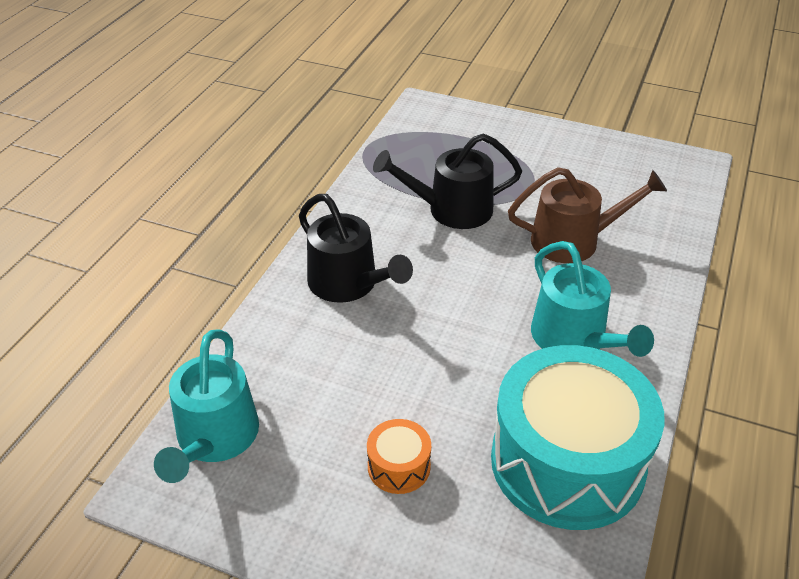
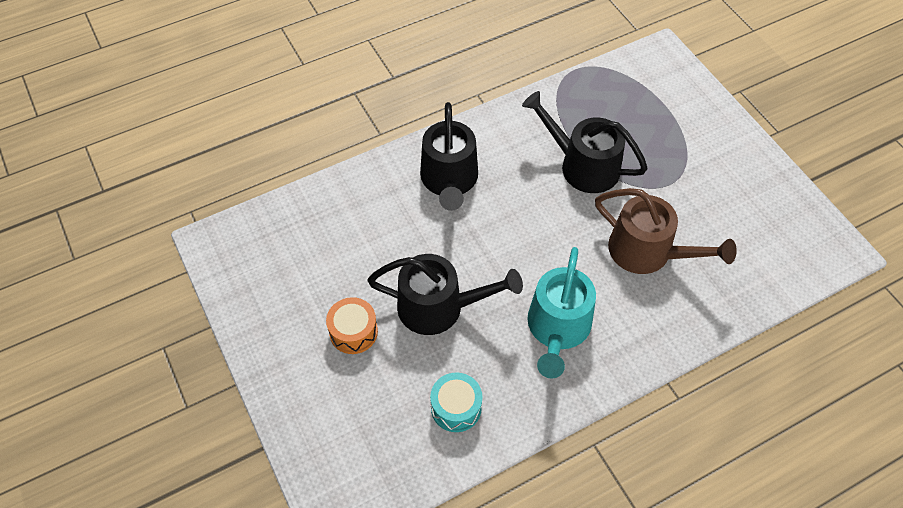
camera: 40 degrees right, 15 degrees up
turquoise watering can [154,329,259,483] -> none
turquoise drum [491,345,665,530] -> turquoise drum [430,372,482,432], size x0.41
none -> black watering can [367,254,523,335]

